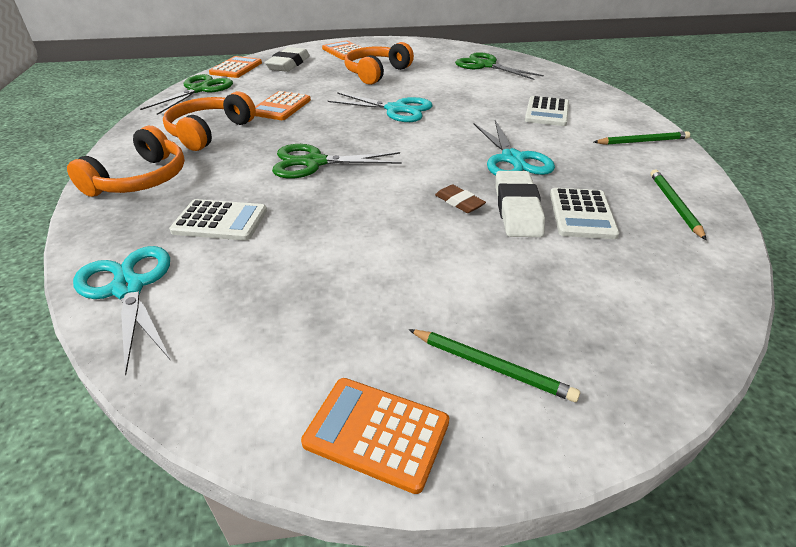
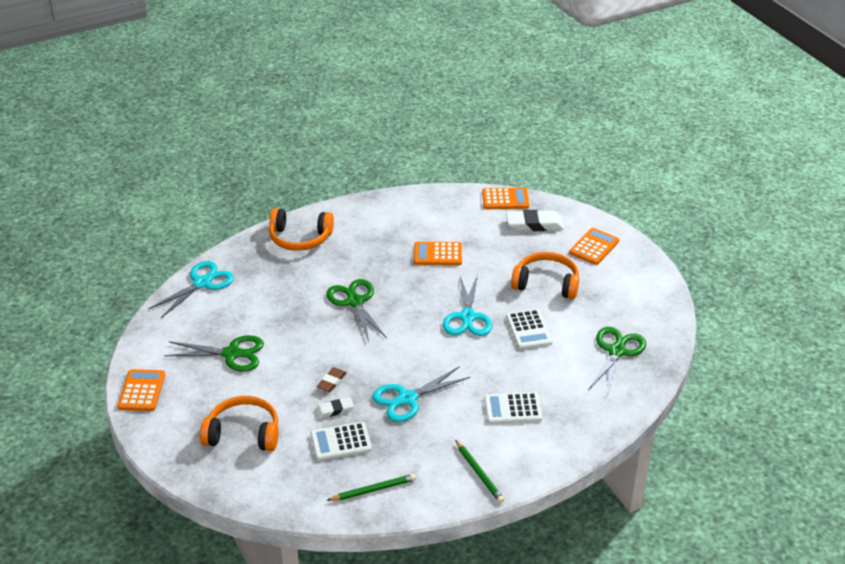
camera: 70 degrees right, 0 degrees up
green scissors [140,74,233,115] -> green scissors moved to [164,335,264,371]
orange headphones [163,91,256,151] -> orange headphones moved to [200,396,278,451]
white calculator [169,199,267,241] -> white calculator moved to [506,309,553,349]
green pencil [408,329,580,402] -> none
white eraser [496,171,545,237] -> white eraser [315,398,354,419], size x0.56

